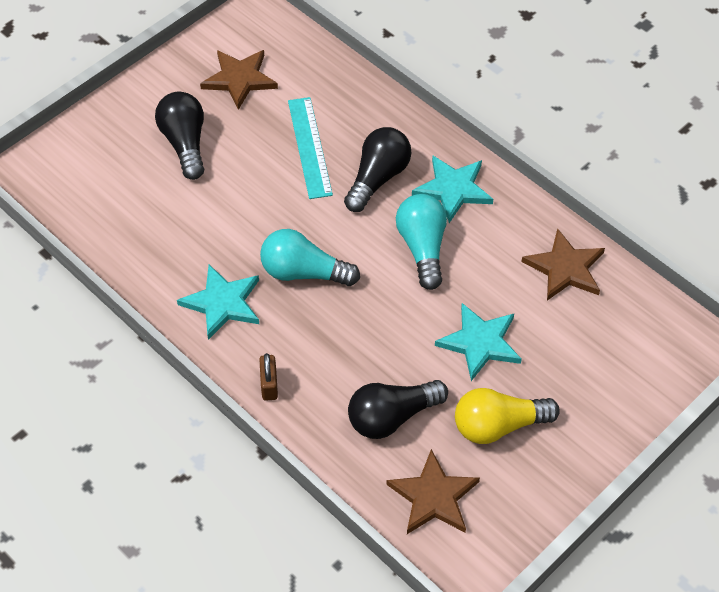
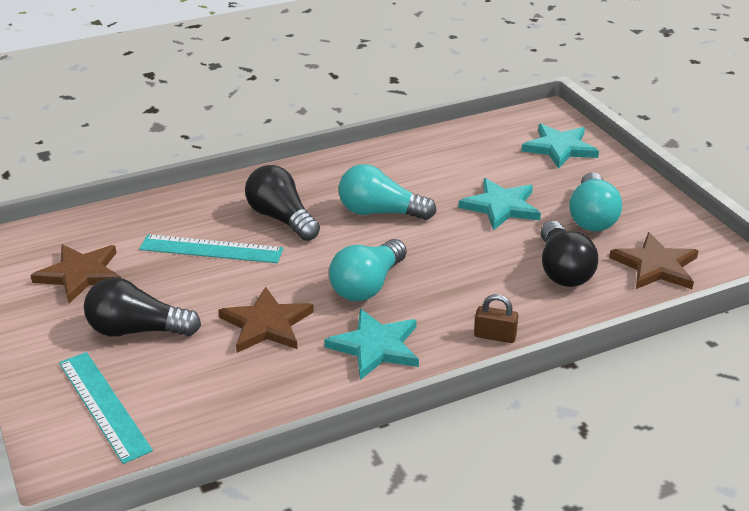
camera: 70 degrees left, 20 degrees down
turquoise star [412,155,493,223] -> turquoise star moved to [521,124,599,169]
yellow light bulb [455,388,560,444] -> turquoise light bulb [569,172,622,231]
brown star [522,228,605,301] -> brown star moved to [218,287,314,353]
none -> turquoise ruler [59,352,153,464]

